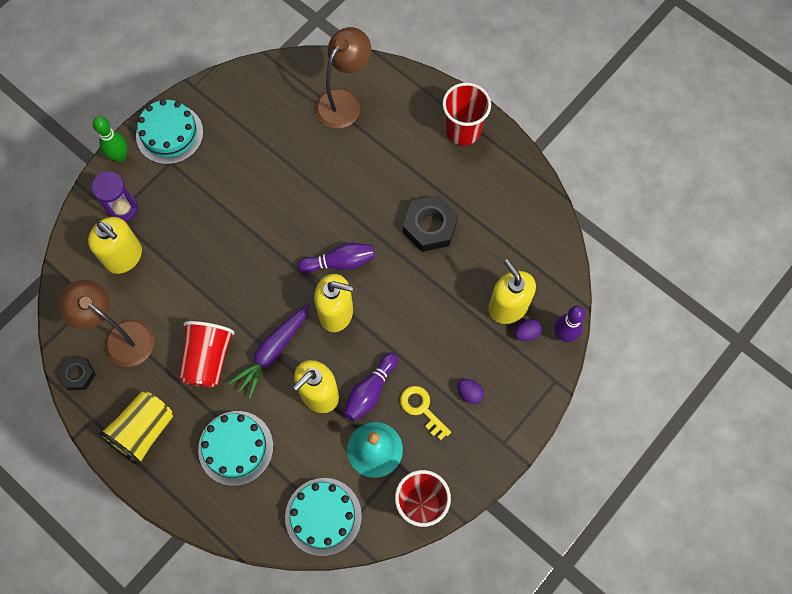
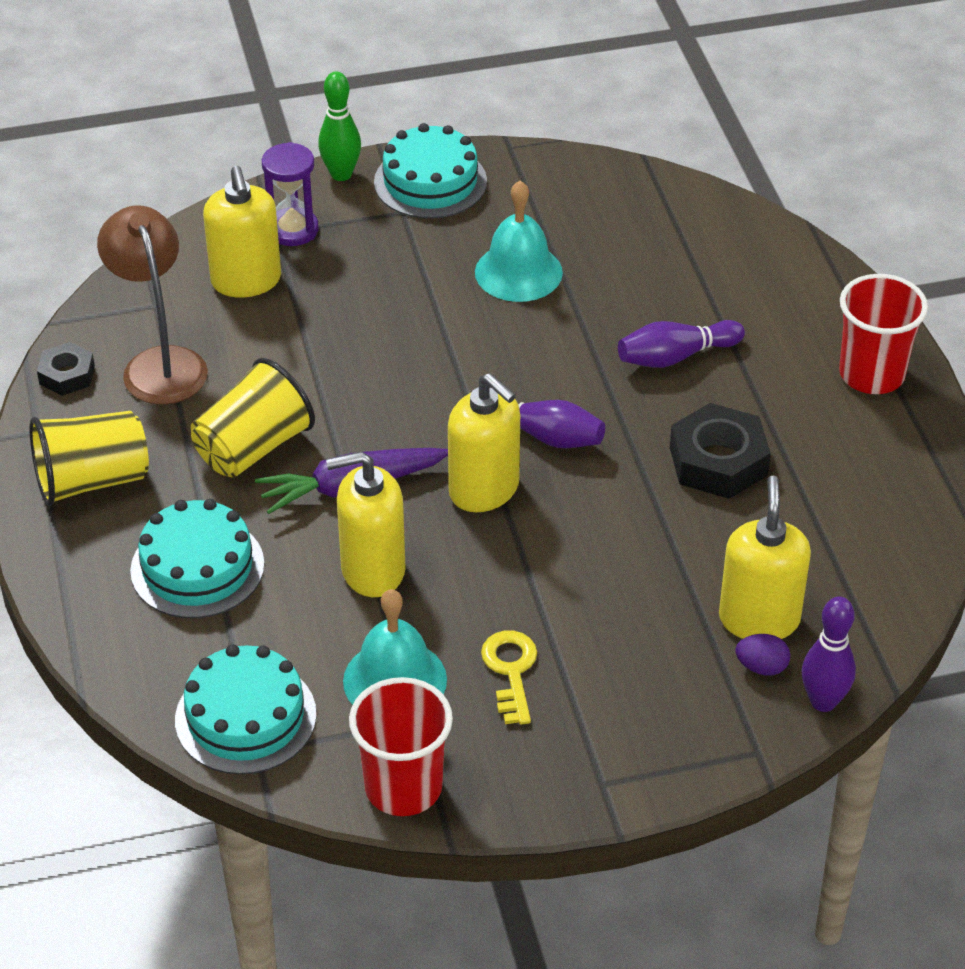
camera: 35 degrees right, 25 degrees down
red cup [178,321,235,388] -> yellow cup [191,358,315,478]
brown lamp [315,27,371,129] -> none
purple bowling pin [344,352,398,421] -> purple bowling pin moved to [618,320,745,368]
purple egg [457,379,484,404] -> none
none -> turquoise bell [475,181,563,302]

